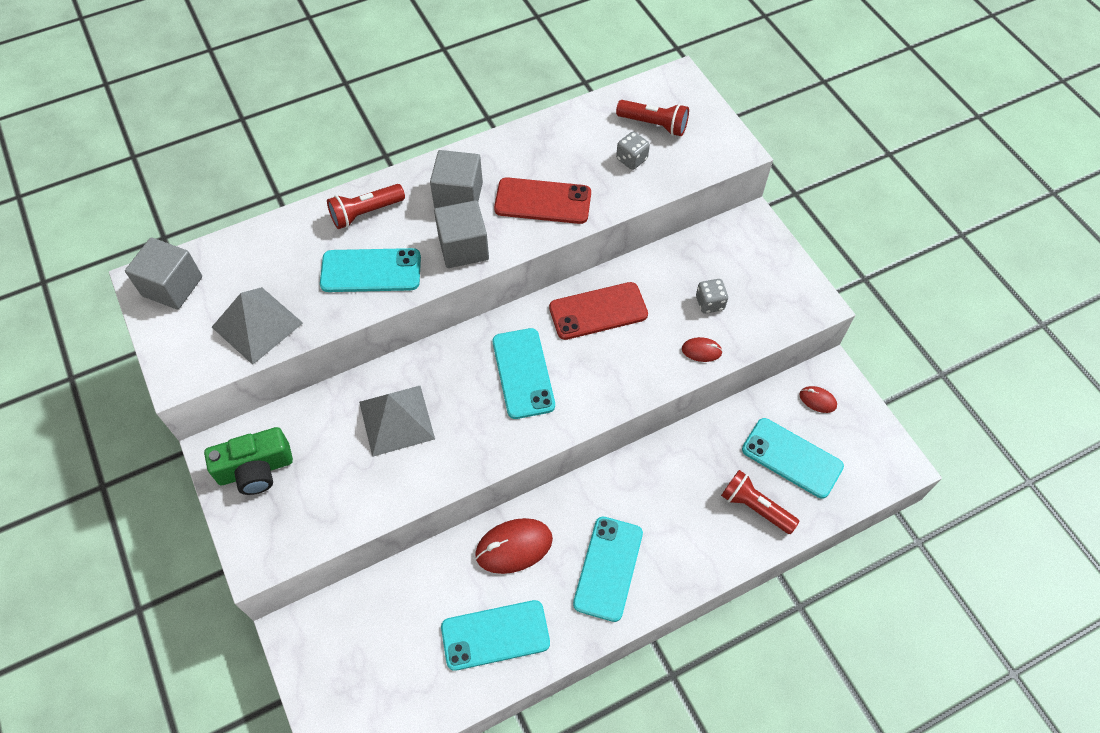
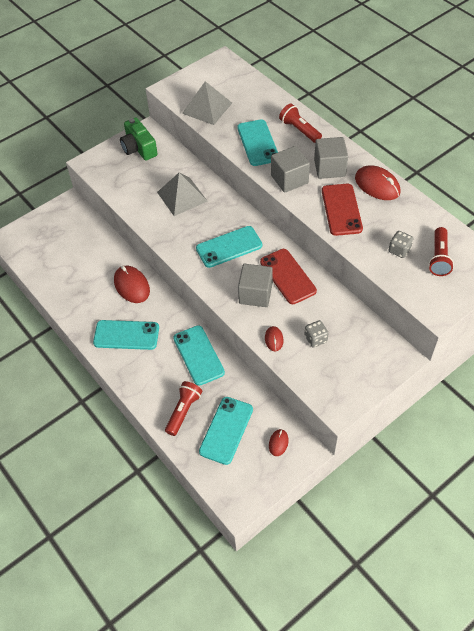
camera: 80 degrees right, 5 degrees down
grey cube [125,237,202,310] -> grey cube moved to [238,264,273,307]
turquoise phone [441,600,550,671] -> turquoise phone moved to [173,326,225,386]
none -> red mouse [355,165,400,200]

